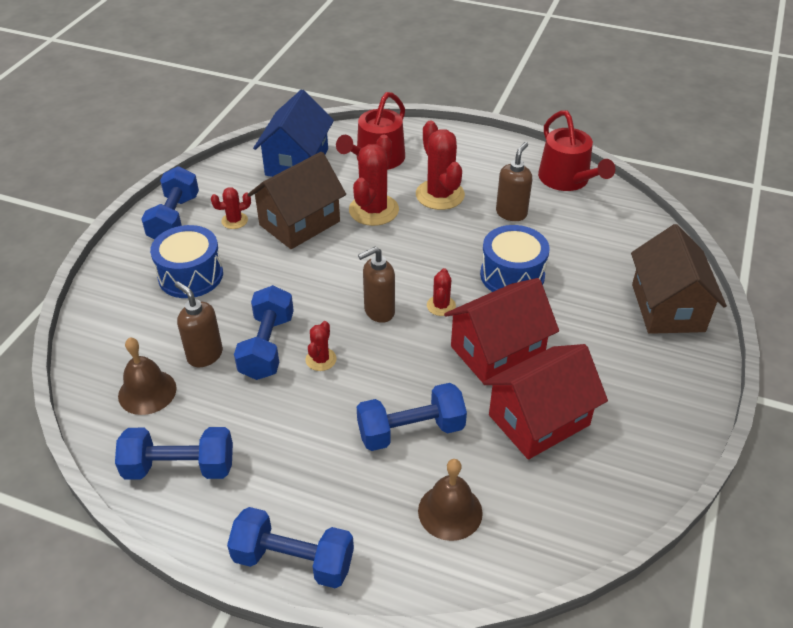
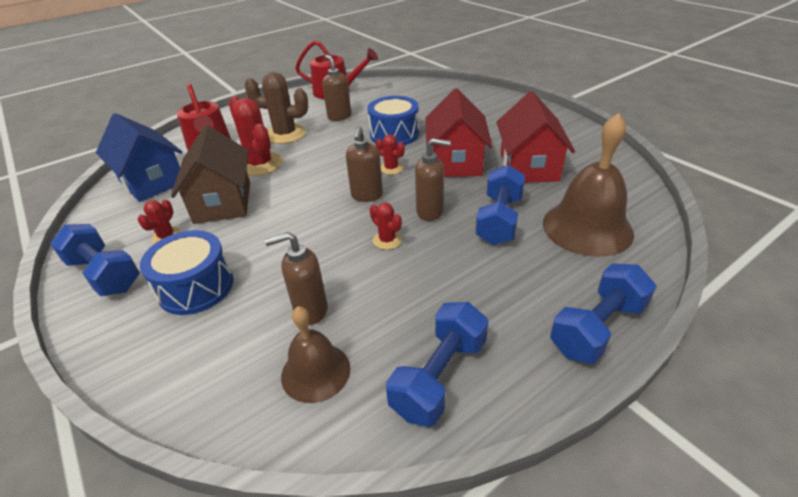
camera: 55 degrees left, 5 degrees down
blue dumbbell [234,285,294,380] -> none
red cactus [416,121,465,210] -> brown cactus [244,72,308,144]
brown bell [418,459,483,541] -> brown bell [543,113,634,257], size x1.65
brown house [631,224,727,334] -> none
none -> brown soap dispenser [415,138,451,221]

